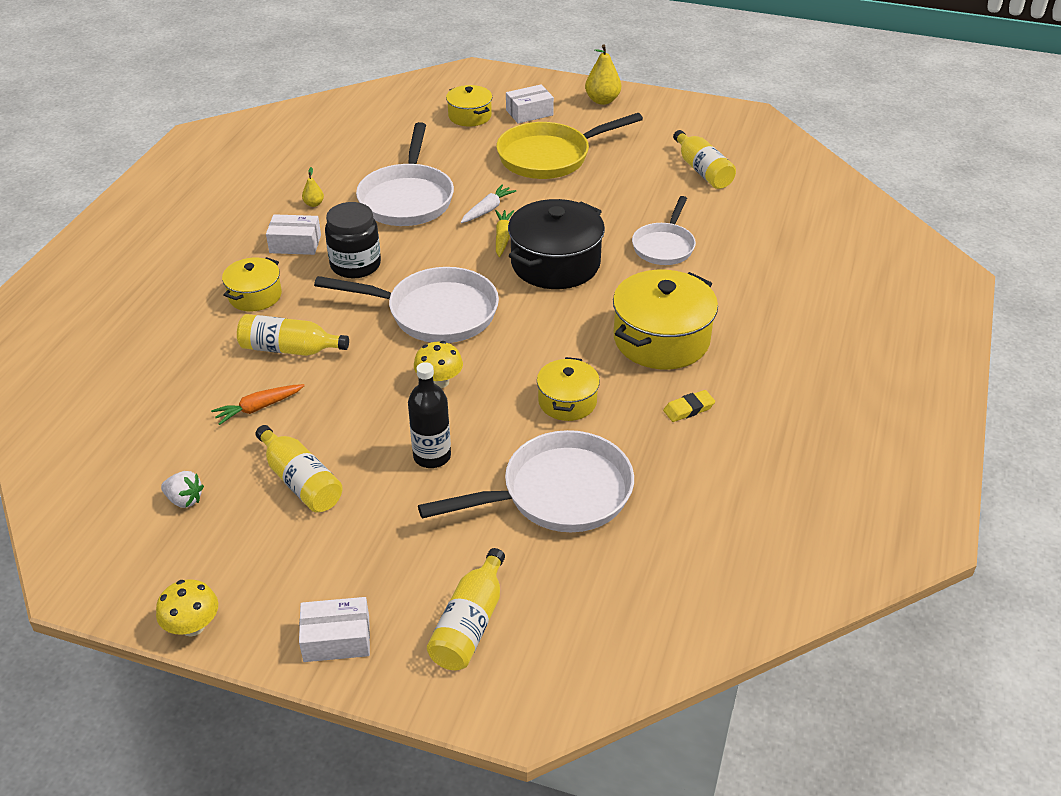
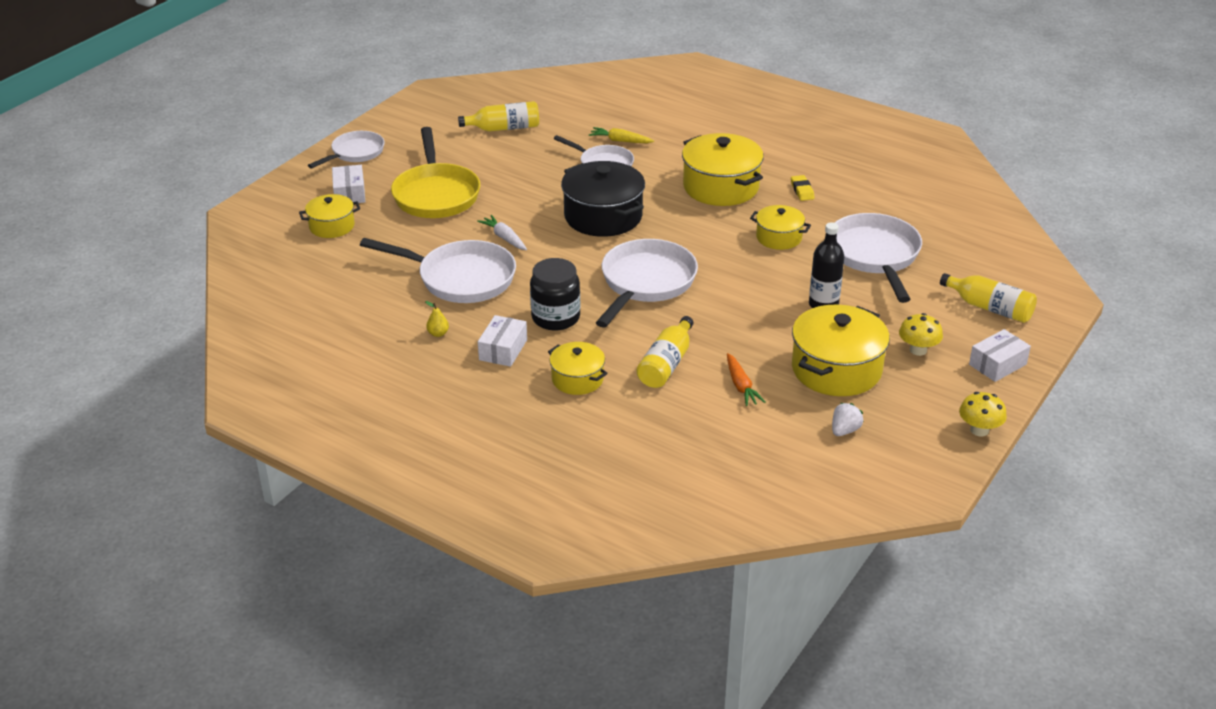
camera: 75 degrees left, 5 degrees down
yellow bottle [255,425,343,513] -> yellow pot [792,305,890,396]
white box [299,597,370,662] -> white box turned 45 degrees clockwise [969,329,1031,382]
yellow mushroom [414,341,463,388] -> yellow mushroom moved to [899,313,943,356]
yellow carrot [495,210,514,257] -> yellow carrot moved to [589,127,654,143]
yellow pear [585,44,621,105] -> white pan [308,131,384,168]

